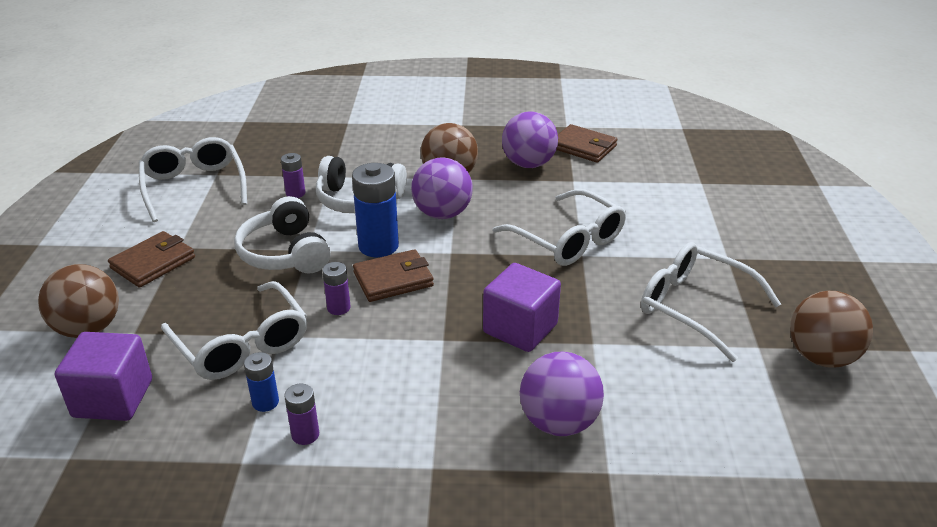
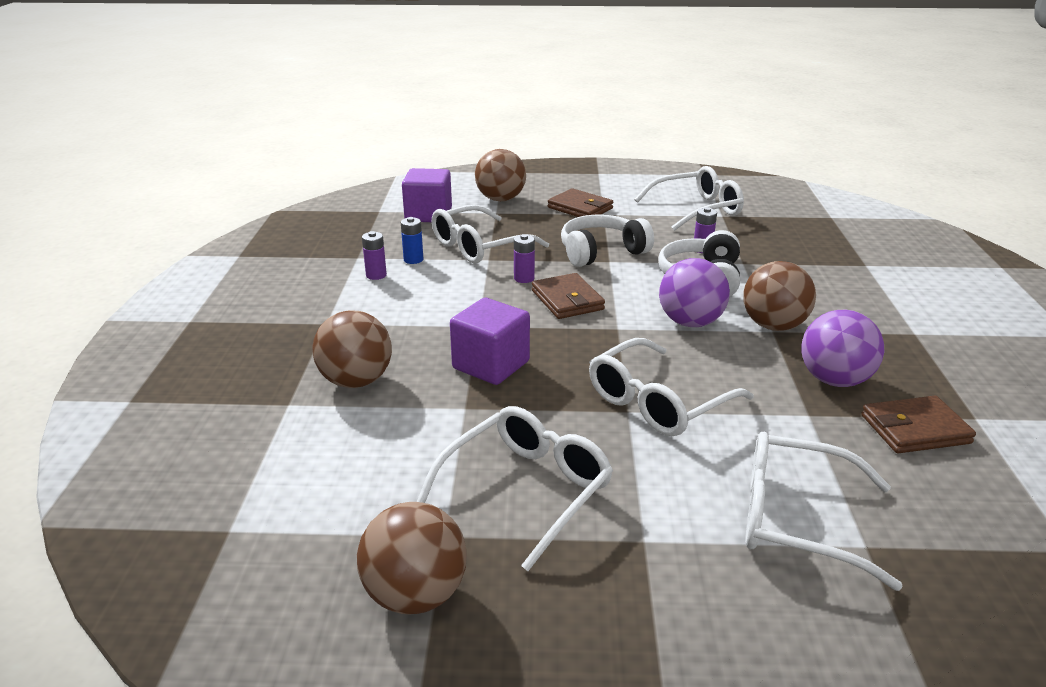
camera: 90 degrees right, 5 degrees down
blue battery [352,163,399,257] -> none
purple ball [520,352,604,436] -> brown ball [312,310,392,388]
brown wallet [556,124,617,163] -> brown wallet turned 45 degrees clockwise [861,396,976,453]
none -> white glasses [745,432,903,591]

